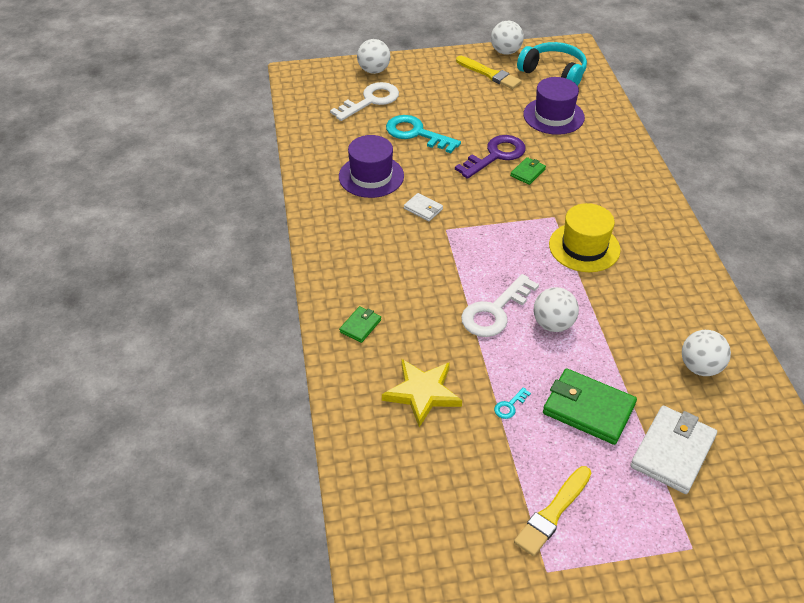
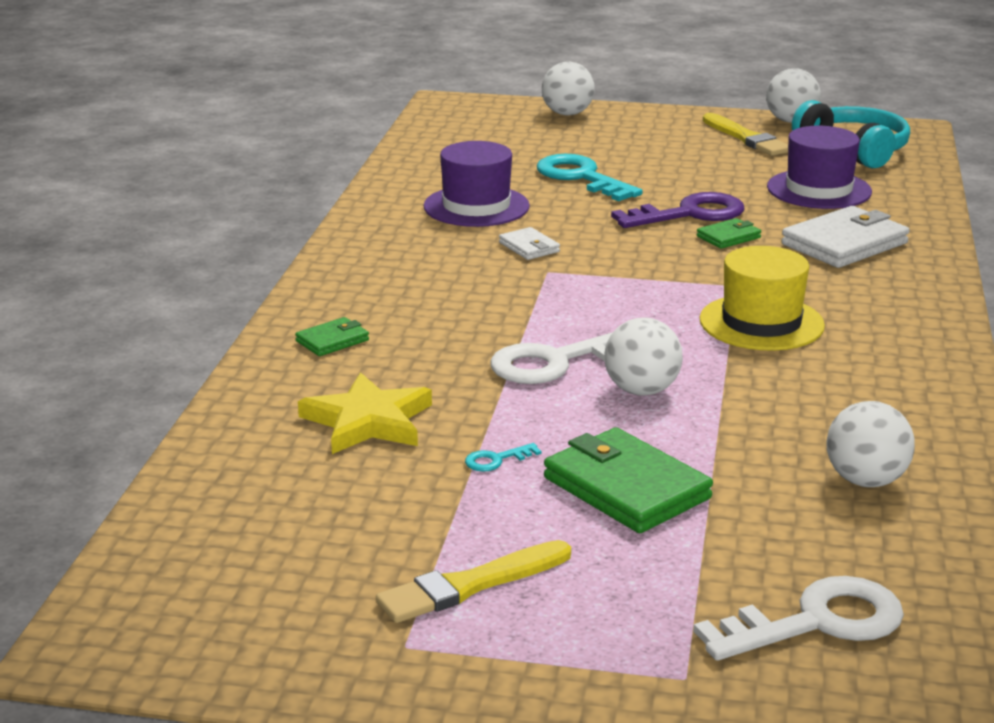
camera: 20 degrees right, 20 degrees down
white key [330,82,399,121] -> white key moved to [693,576,904,661]
white wallet [630,406,717,494] -> white wallet moved to [781,206,909,268]

